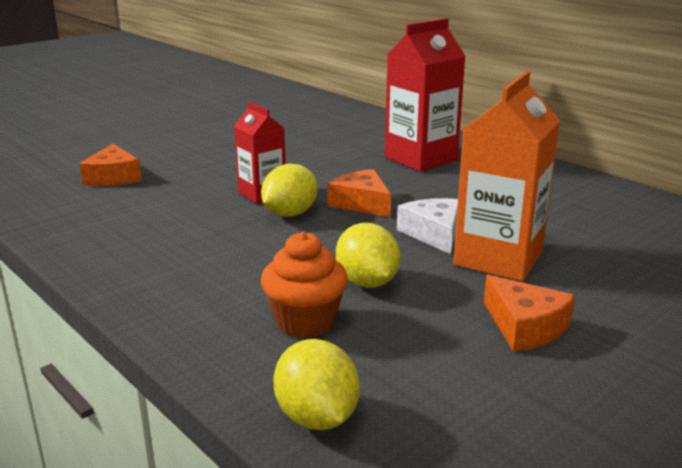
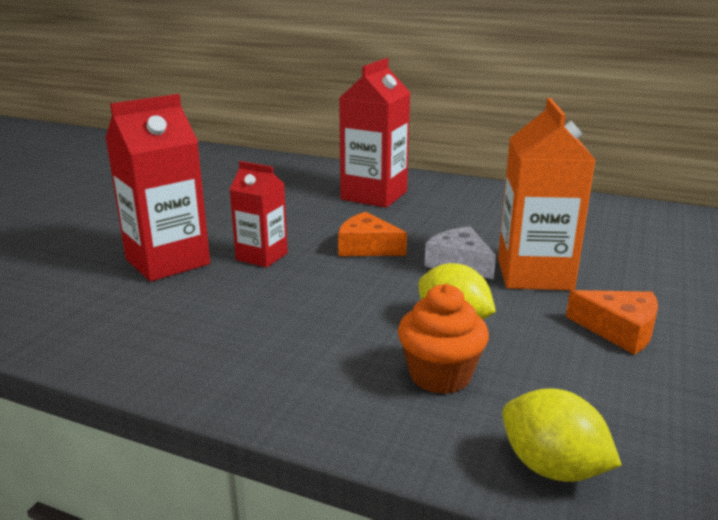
camera: 25 degrees left, 0 degrees up
orange cheese [79,144,142,186] -> none
yellow lemon [261,164,318,217] -> none
none -> red carton [105,94,210,281]

